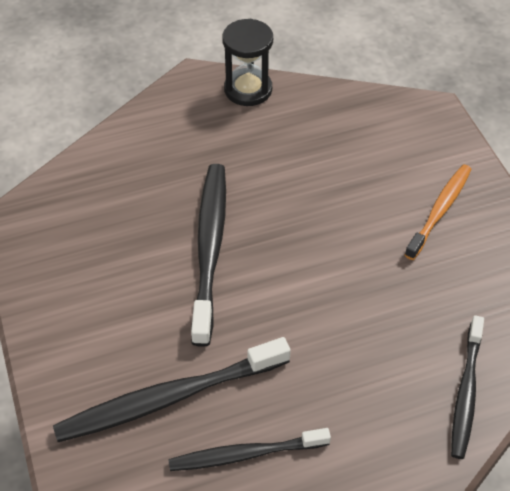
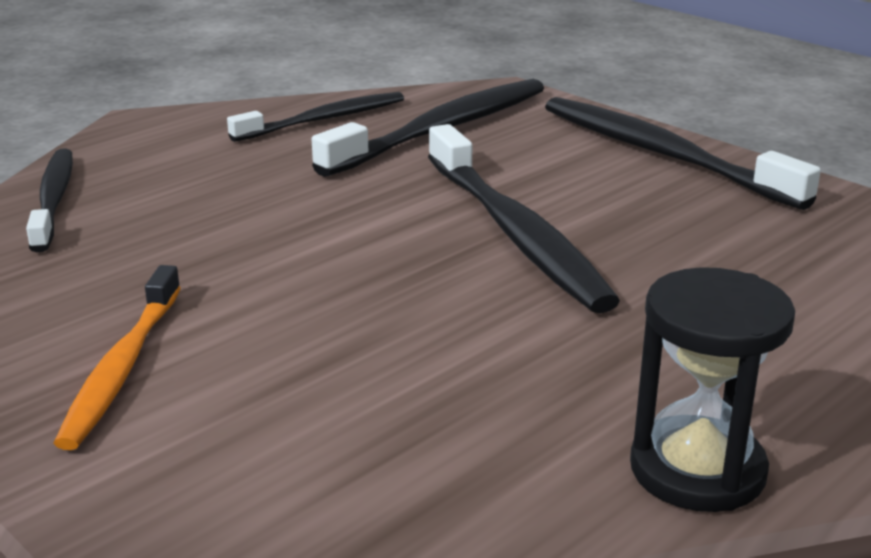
camera: 155 degrees right, 25 degrees down
none -> black toothbrush [545,97,821,210]

